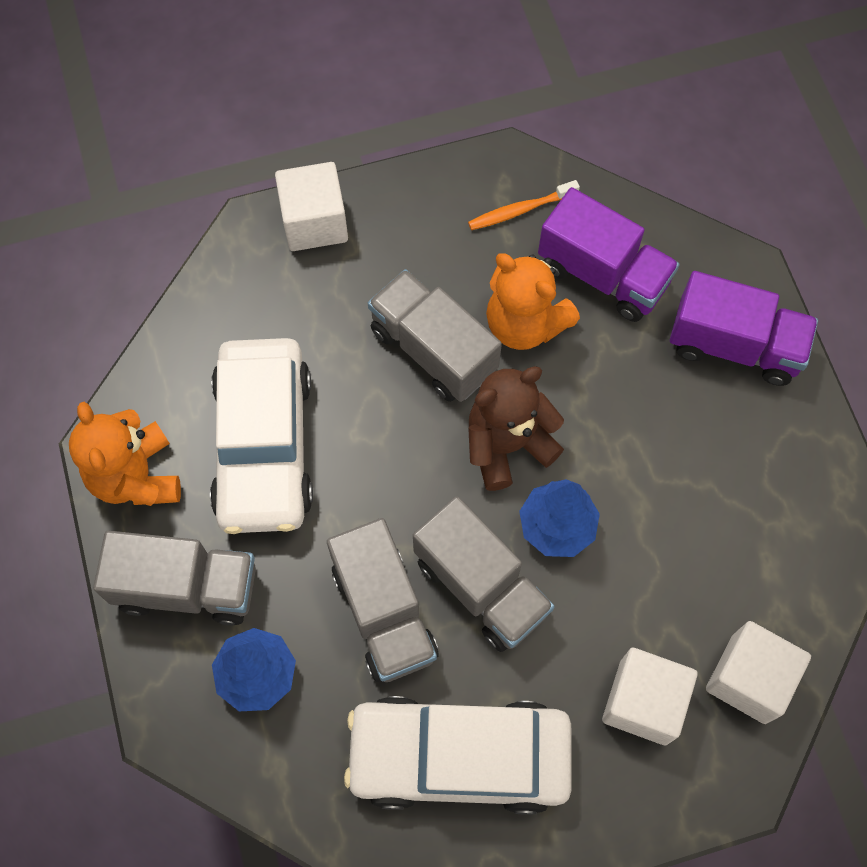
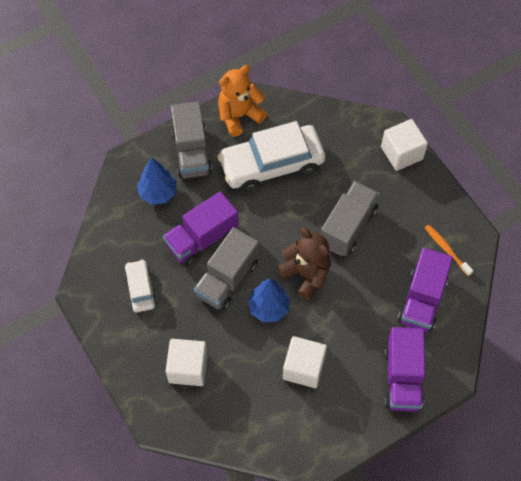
camera: 75 degrees right, 5 degrees down
grey truck [327,518,439,682] -> purple truck [163,191,239,266]
white car [344,696,572,815] -> white car [124,259,157,312], size x0.49
orange teddy bear [486,253,580,350] -> none
white cube [706,621,811,724] -> white cube moved to [283,336,327,388]

